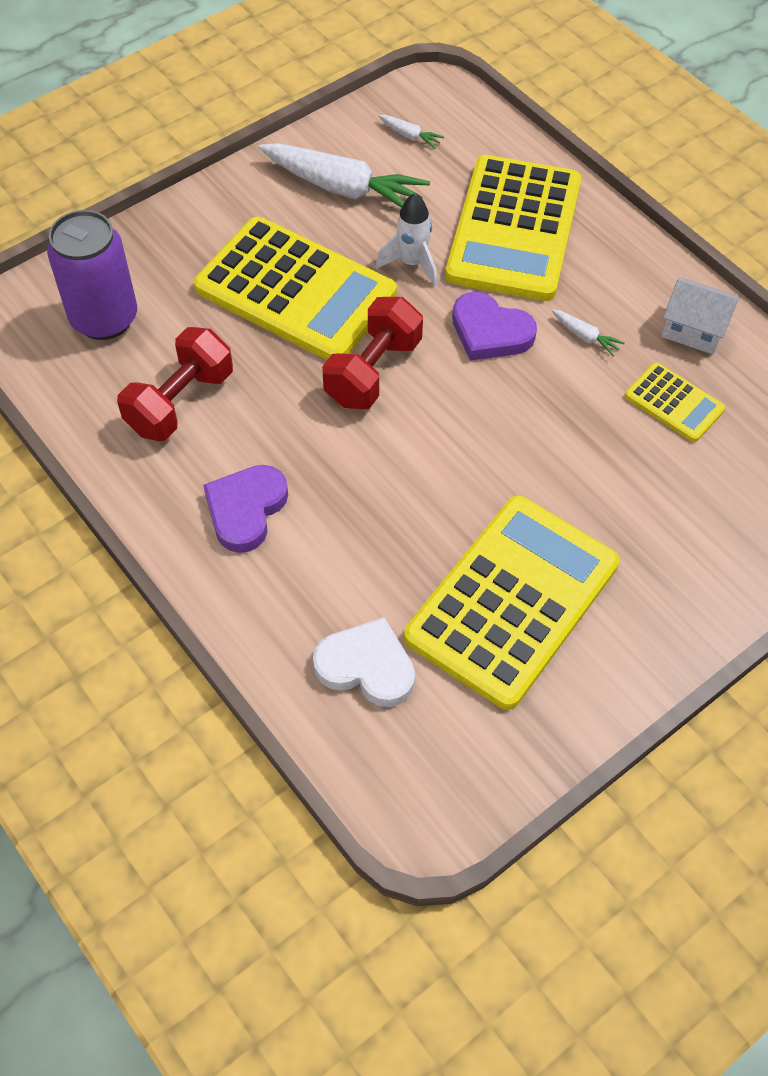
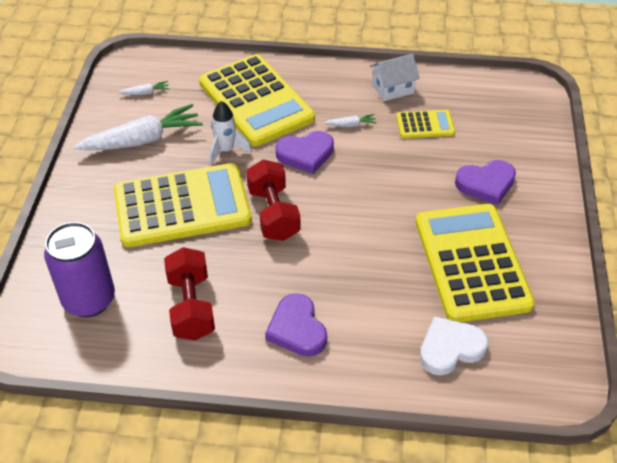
camera: 45 degrees left, 10 degrees down
none -> purple heart [455,160,516,205]

